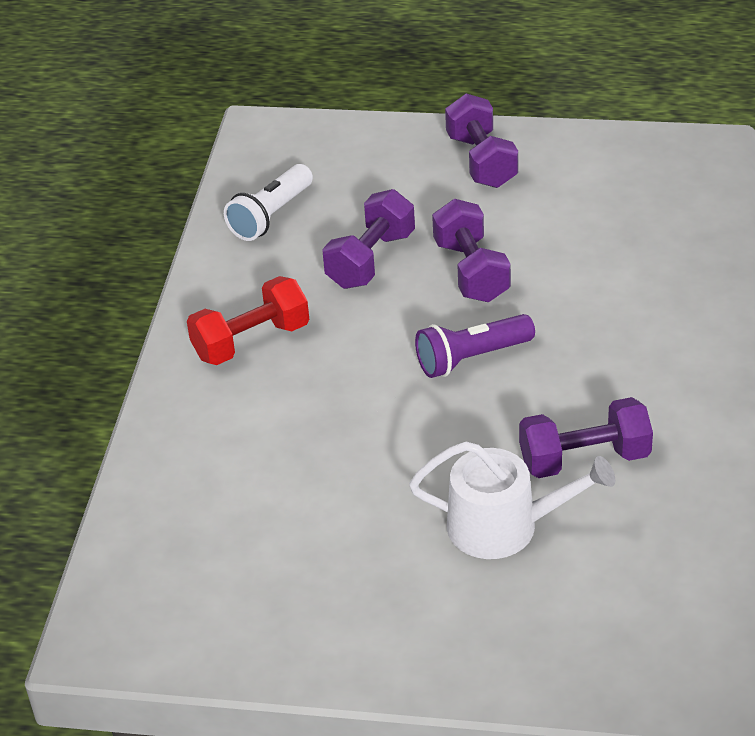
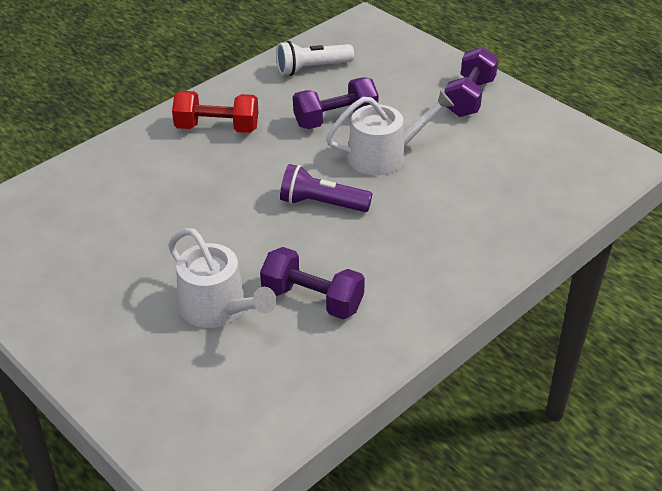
camera: 35 degrees right, 0 degrees up
purple dumbbell [432,199,511,302] -> white watering can [326,90,454,176]

